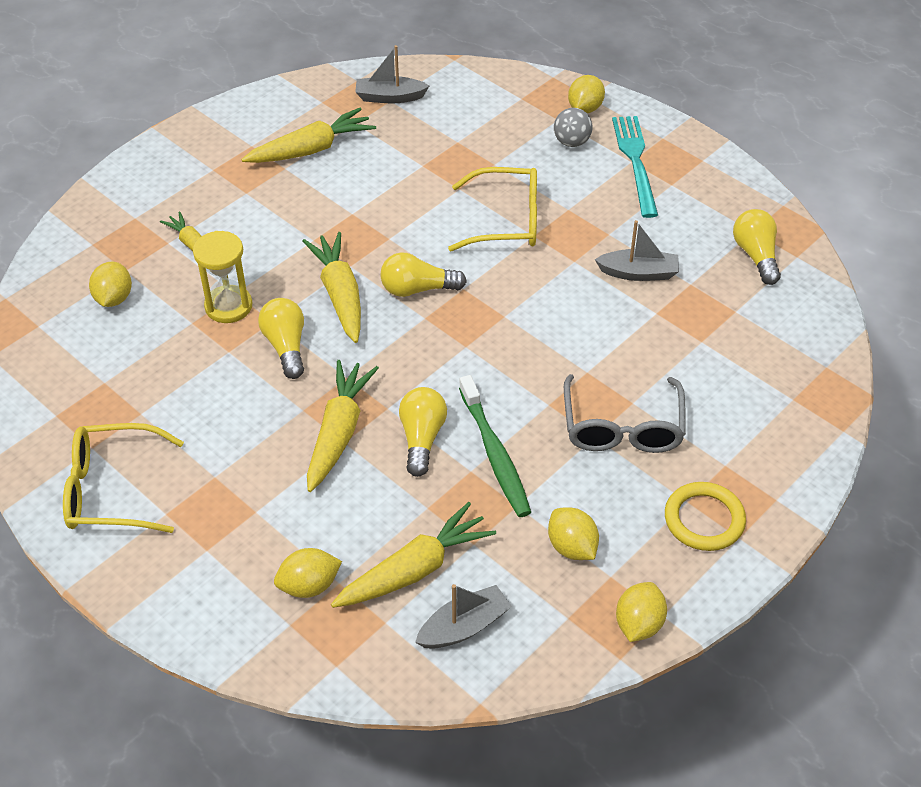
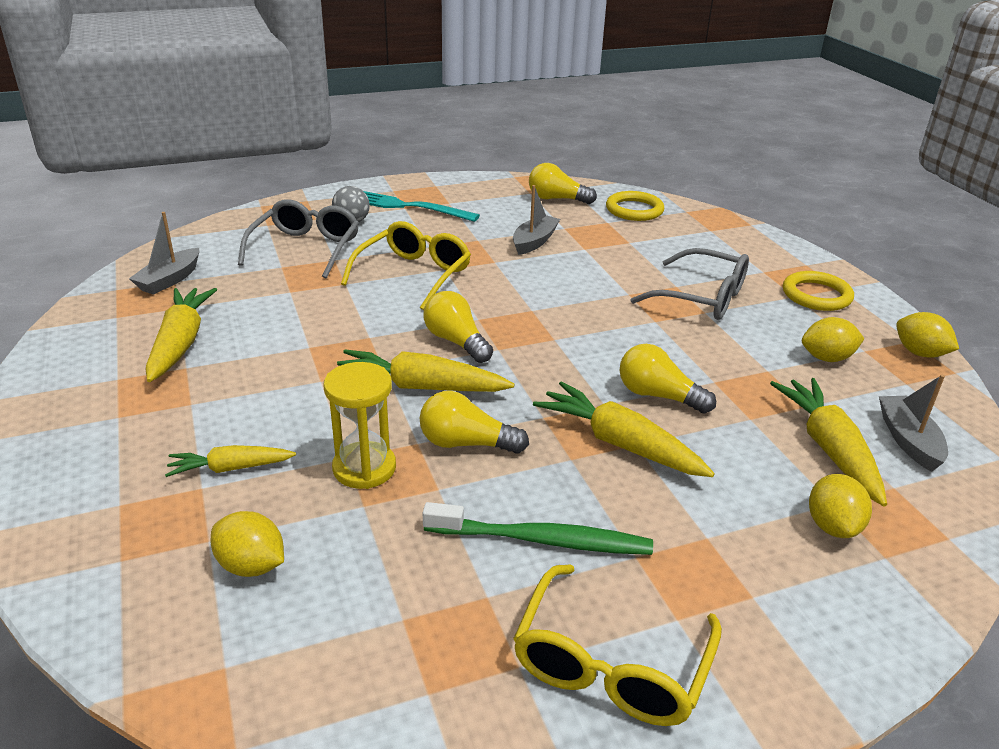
camera: 65 degrees left, 15 degrees down
yellow light bulb [381,252,467,297] -> yellow light bulb turned 120 degrees clockwise [424,291,493,363]
green toothbrush [459,375,531,517] -> green toothbrush moved to [423,502,653,555]
yellow lemon [568,75,605,113] -> none
none -> grey glasses [238,199,359,279]
none -> yellow ring [606,191,664,221]

